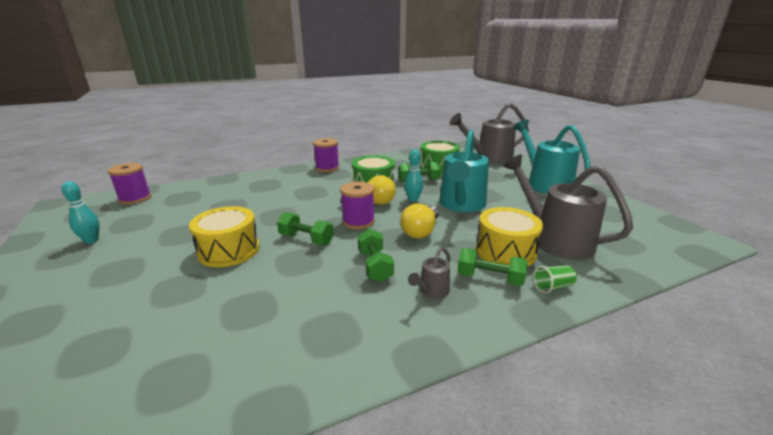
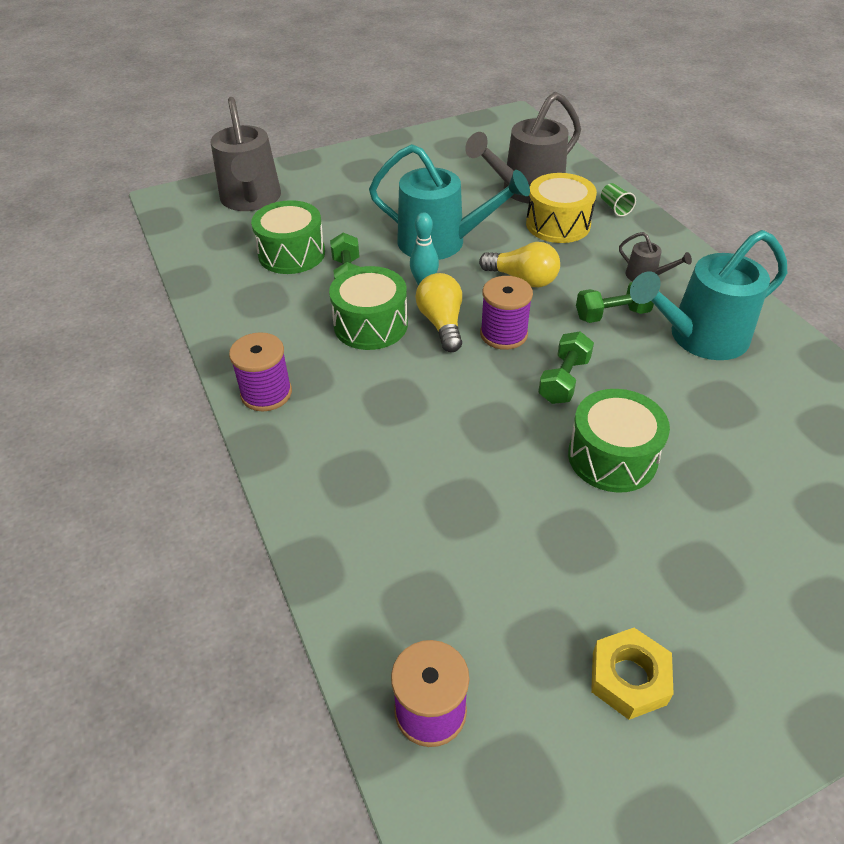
camera: 90 degrees left, 20 degrees up
turquoise bowling pin [61,181,100,244] -> yellow nut [591,628,674,720]
yellow drum [189,206,260,267] -> green drum [568,389,670,493]
green dumbbell [457,248,528,286] -> none
turquoise watering can [514,119,591,194] -> turquoise watering can moved to [630,230,787,360]

